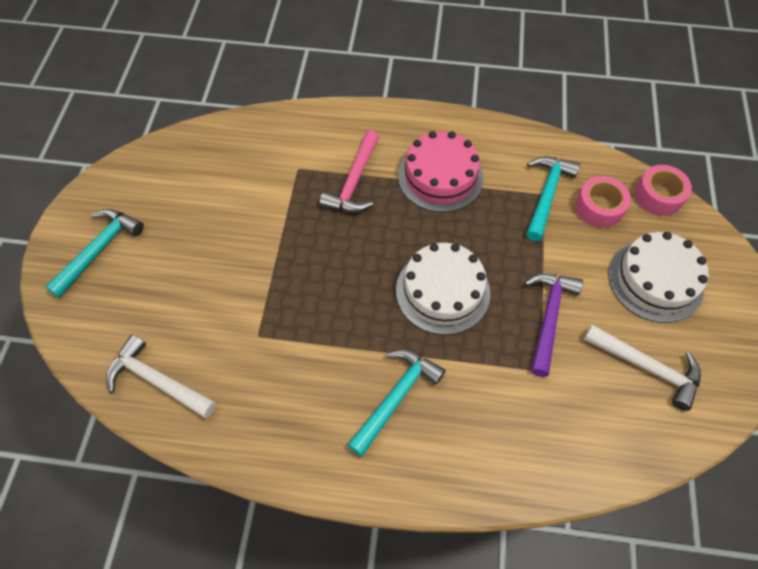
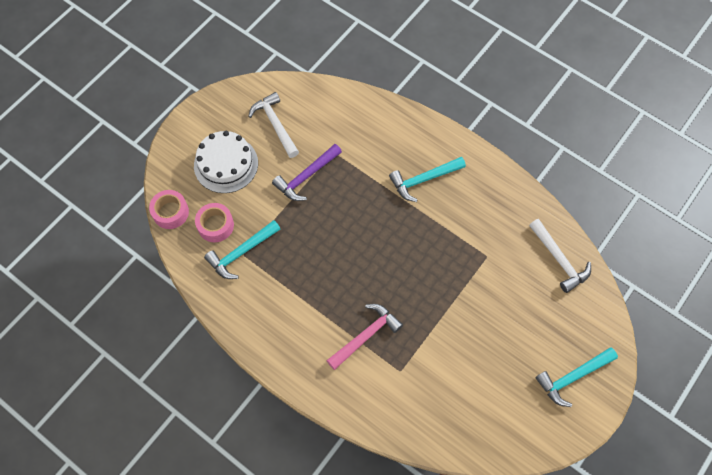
camera: 150 degrees left, 5 degrees up
white cake [396,243,490,335] -> none
pink cake [398,131,483,212] -> none

